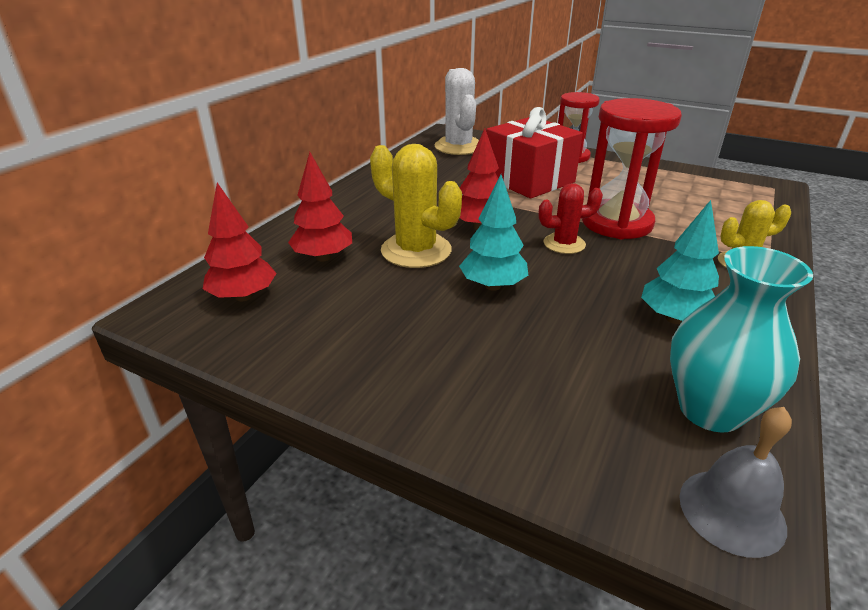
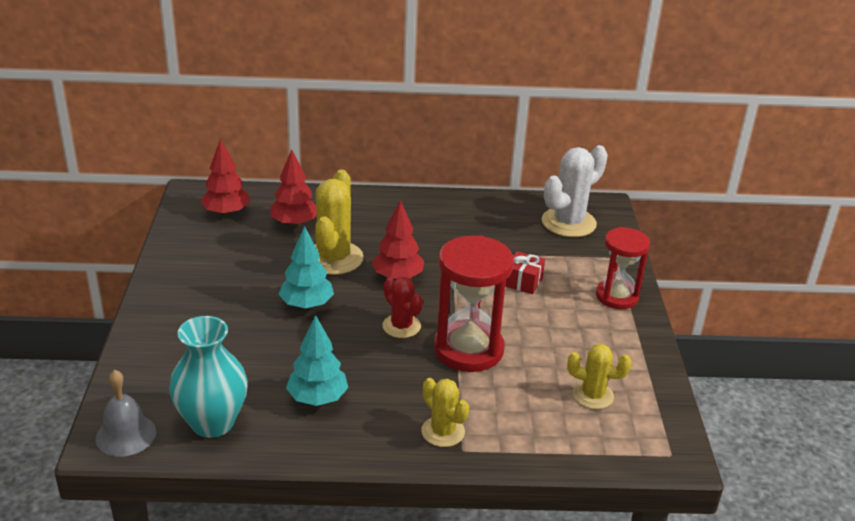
camera: 60 degrees right, 0 degrees up
red gift [486,107,583,198] -> red gift [505,251,545,294], size x0.44
none -> yellow cactus [567,344,631,409]

